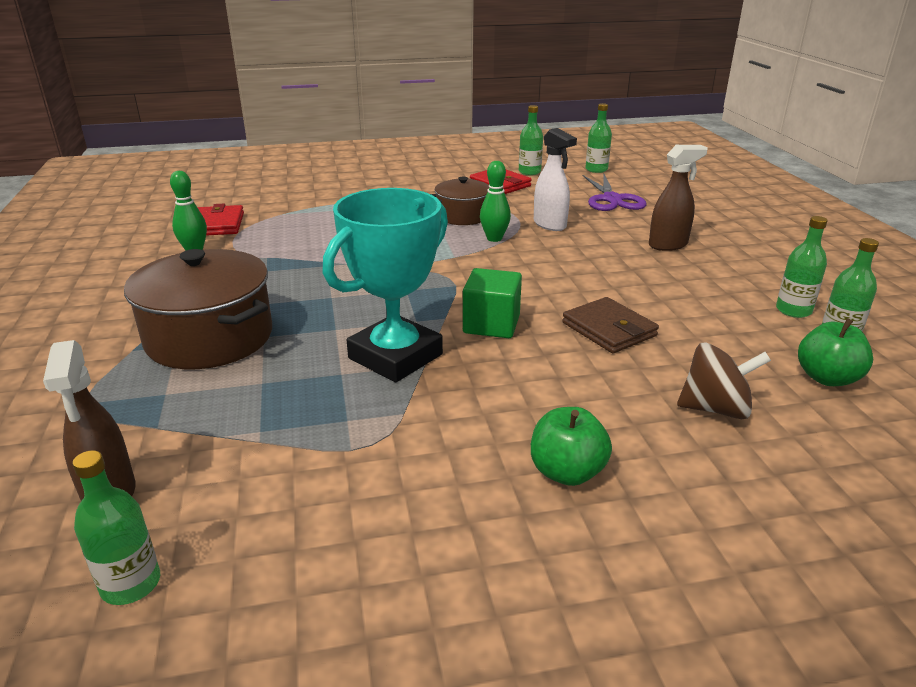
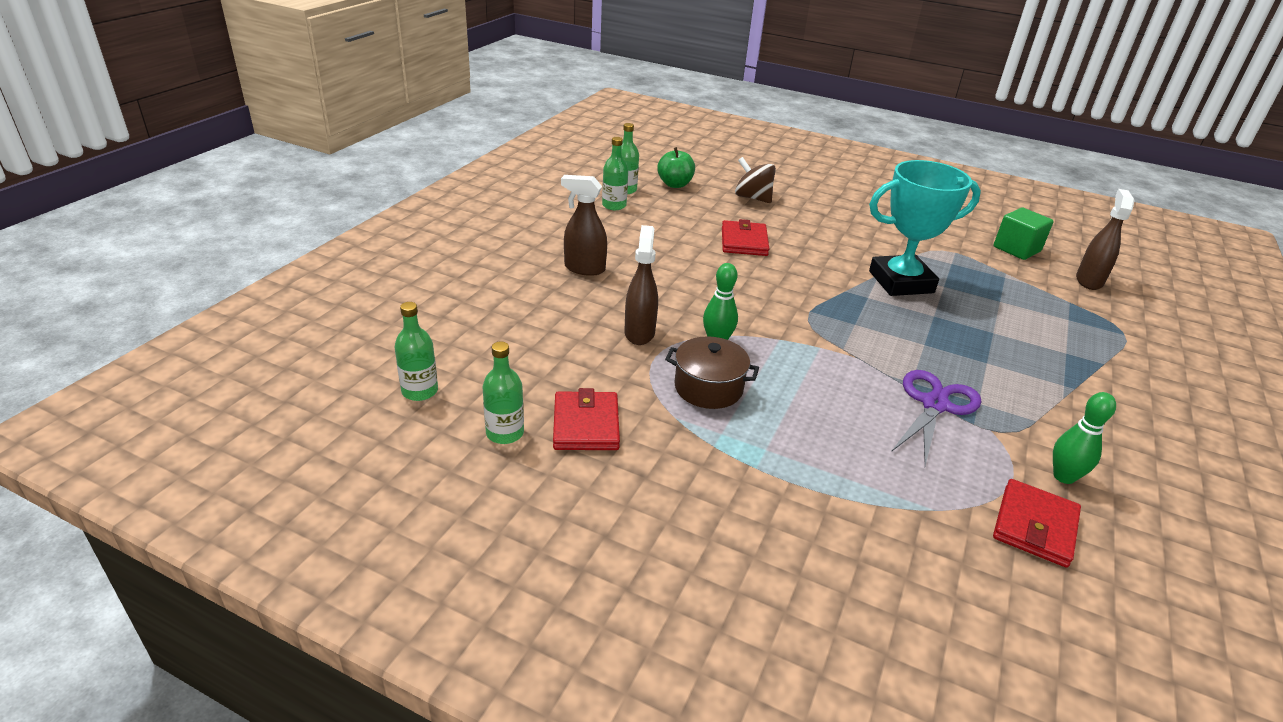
camera: 145 degrees left, 5 degrees up
green bottle [72,450,160,605] -> none
brown pot [124,249,272,369] -> none
green cube [463,268,522,338] -> green cube moved to [993,207,1054,260]
green apple [531,407,612,486] -> none
white spray bottle [534,128,577,231] -> brown spray bottle [625,225,658,345]
brown wallet [562,297,659,353] -> red wallet [722,219,769,256]
purple scissors [583,174,646,211] -> purple scissors moved to [891,370,981,466]

